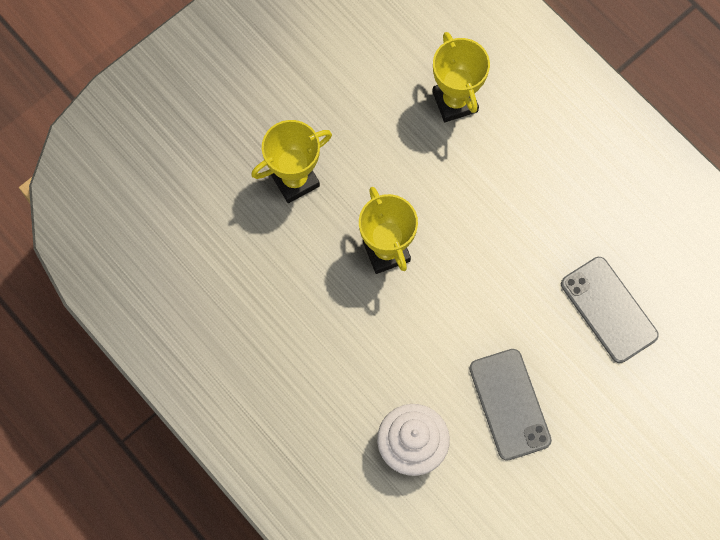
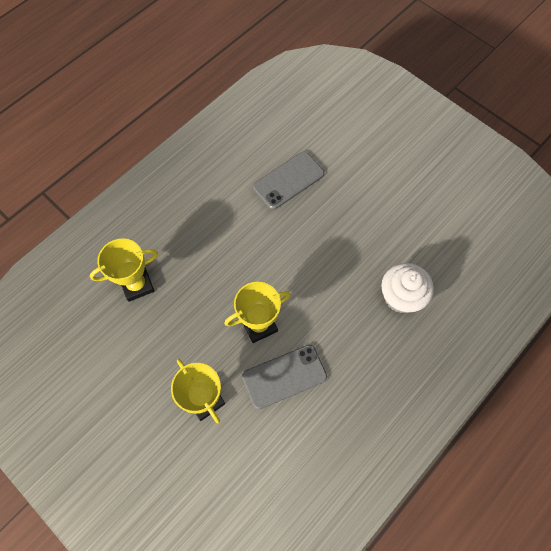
camera: 95 degrees left, 5 degrees down
grey phone [469,349,552,461] -> grey phone moved to [242,345,327,409]

